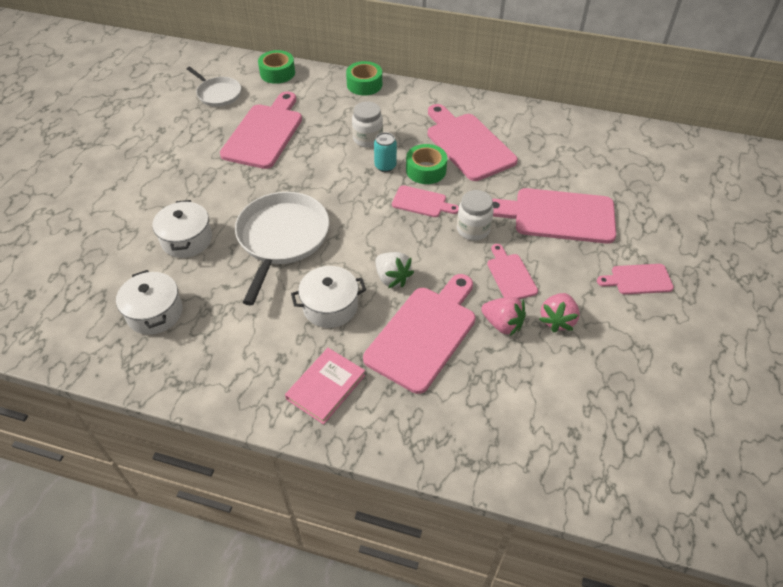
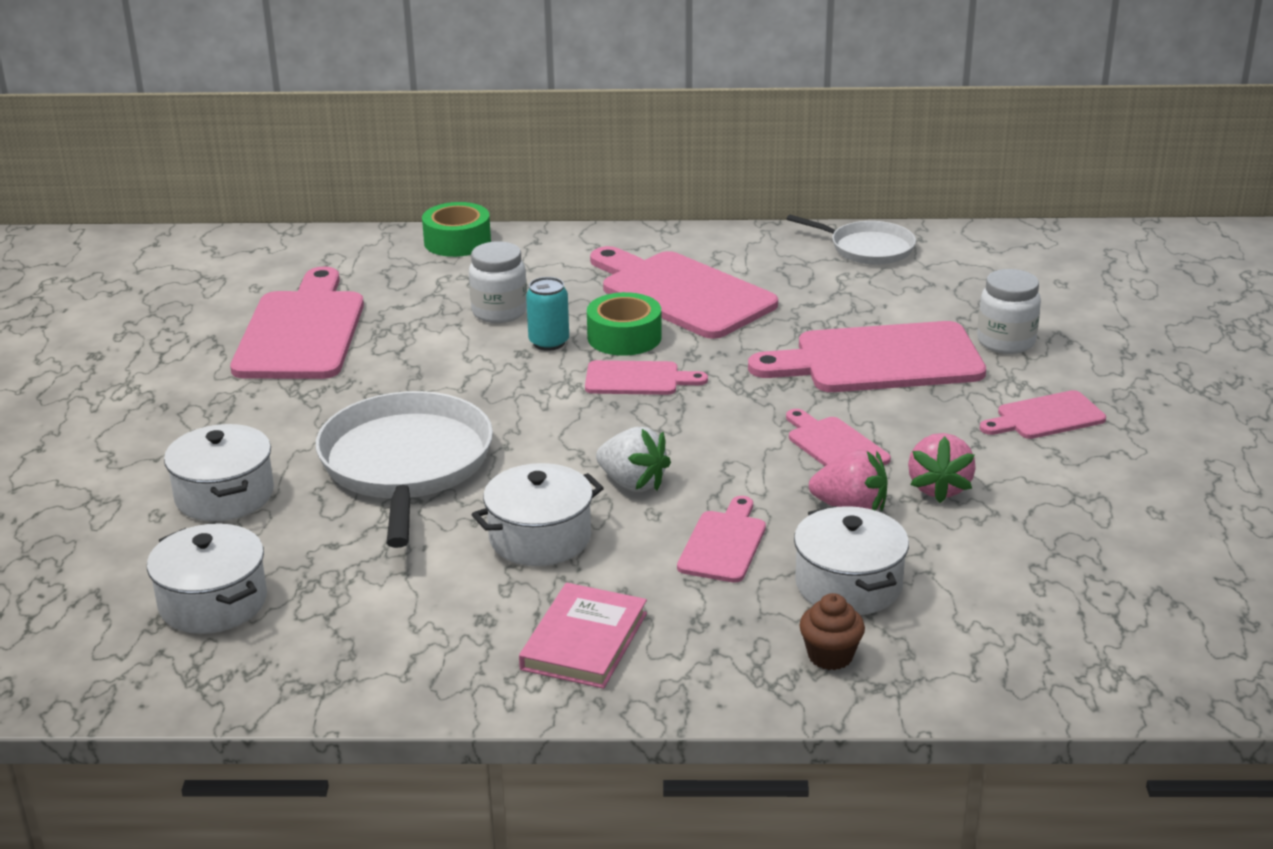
camera: 15 degrees left, 20 degrees down
white pan [186,67,241,107] -> white pan moved to [787,215,916,265]
green tape [258,50,295,84] -> none
pink cutting board [363,274,476,394] -> pink cutting board [677,496,766,583], size x0.52
white jar [457,190,494,240] -> white jar moved to [977,269,1041,354]
none -> white pot [794,506,909,615]
none -> brown cupcake [799,593,865,670]

